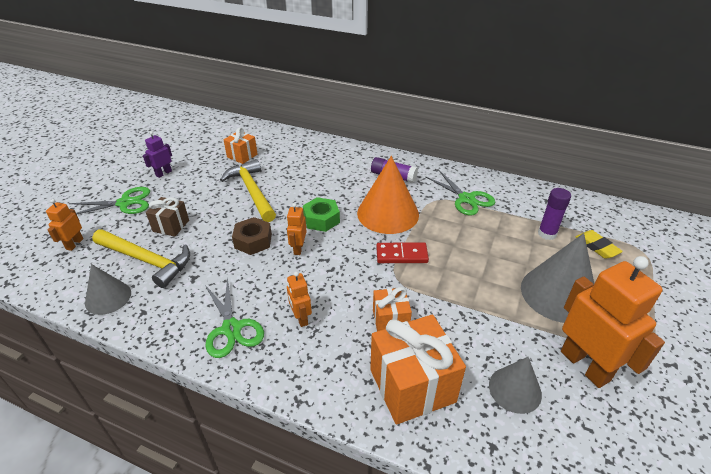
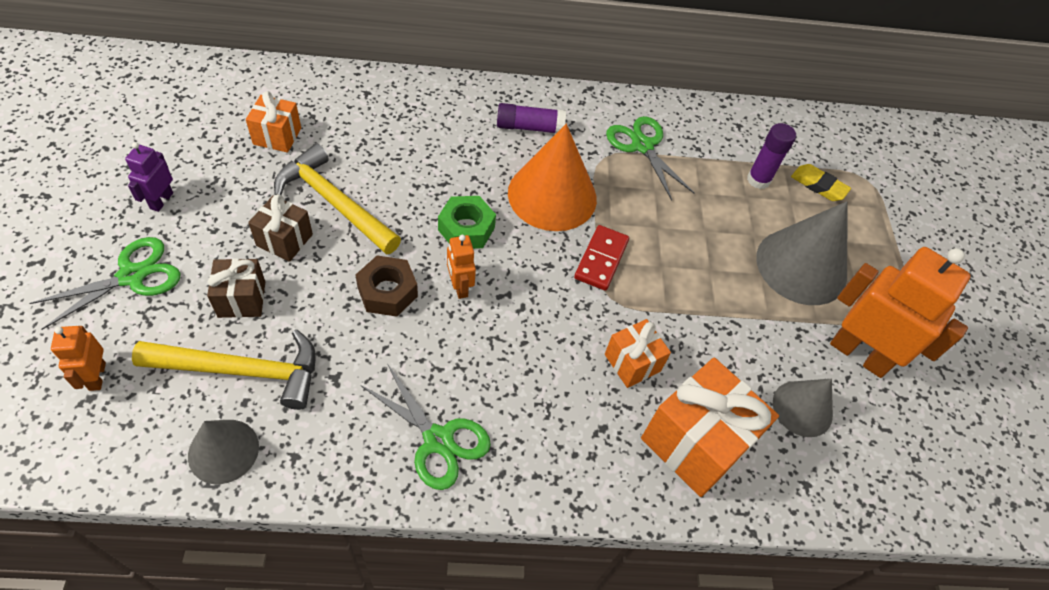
camera: 30 degrees left, 15 degrees up
orange robot [287,272,312,327] -> none
red domino [376,242,429,263] -> red domino turned 45 degrees counterclockwise [574,225,629,291]
green scissors [425,170,495,216] -> green scissors turned 150 degrees counterclockwise [606,116,695,201]
none -> brown gift [248,194,313,262]

